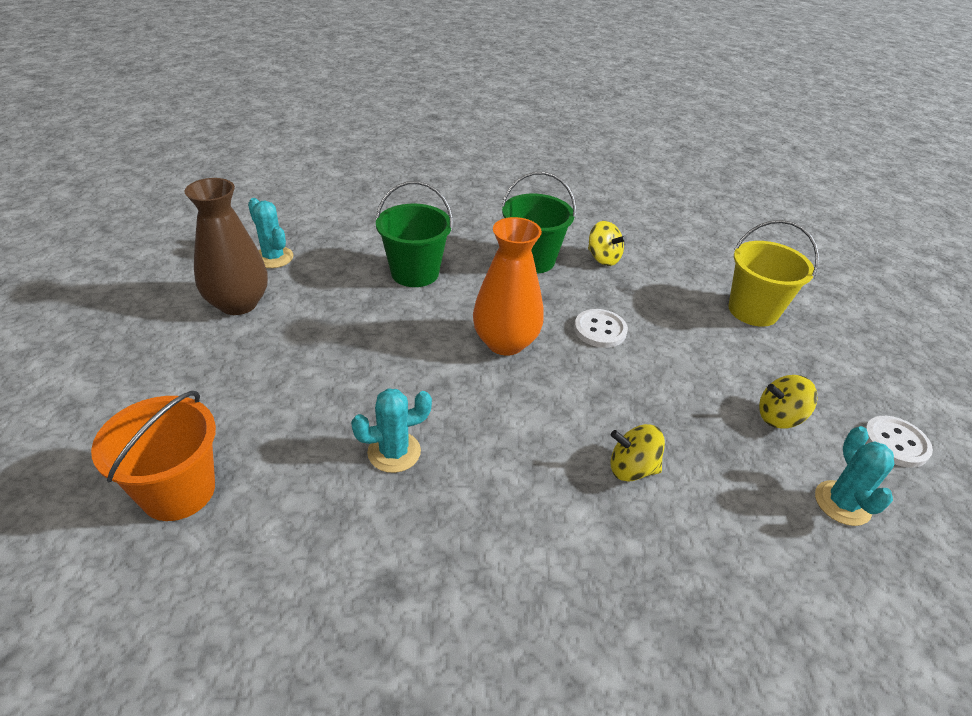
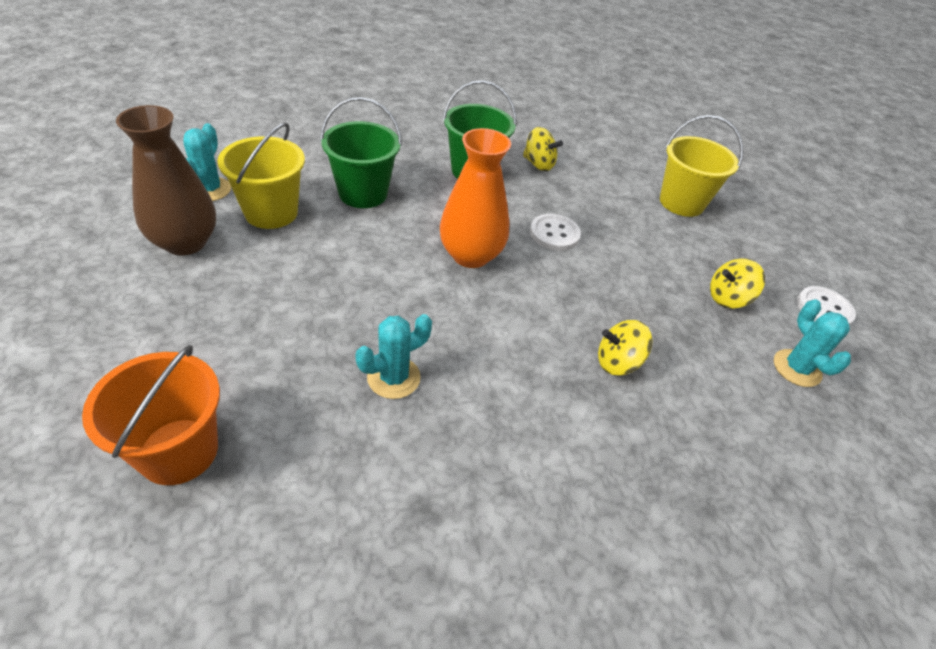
camera: 15 degrees left, 5 degrees up
turquoise cactus [248,198,294,268] -> turquoise cactus turned 60 degrees clockwise [183,123,231,201]
none -> yellow bucket [217,122,305,229]

